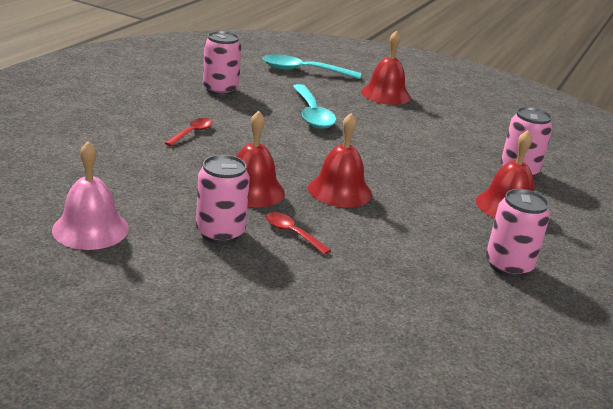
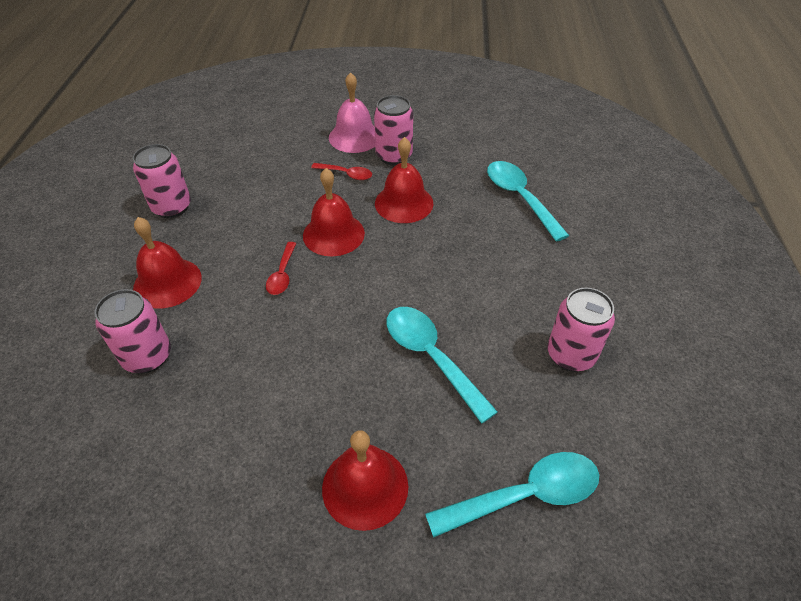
camera: 160 degrees right, 20 degrees up
pink bell [52,141,129,250] -> pink bell moved to [329,72,375,153]
red spoon [165,118,213,146] -> red spoon moved to [266,242,297,295]
none -> turquoise spoon [487,161,569,242]

